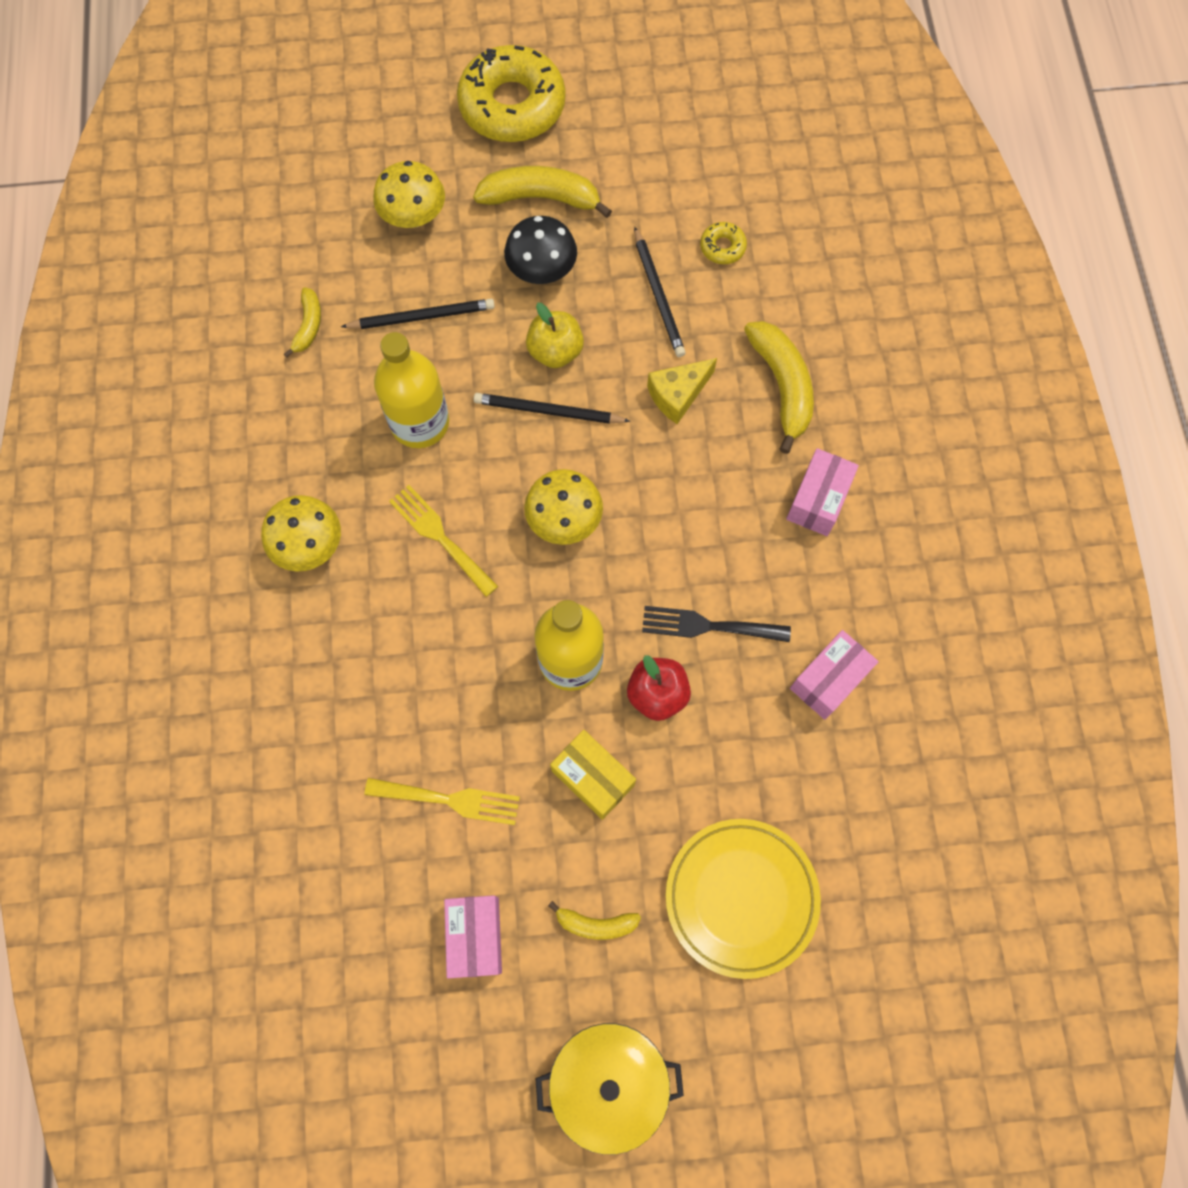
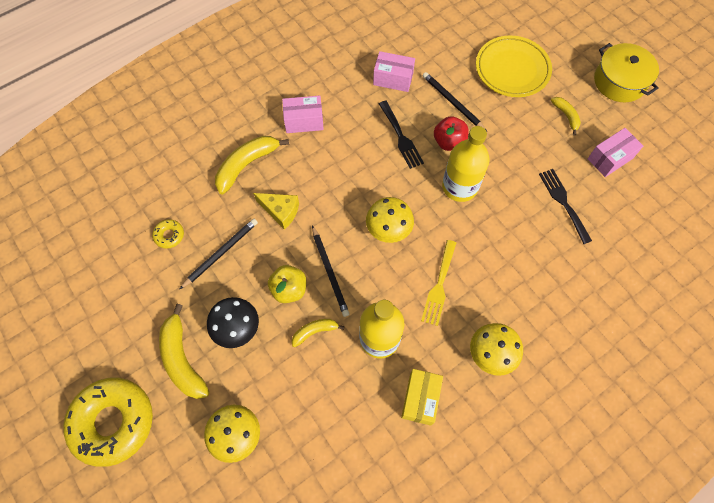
camera: 120 degrees left, 5 degrees down
yellow banana [284,287,321,358] -> yellow banana moved to [292,319,345,347]
black pencil [341,299,495,329] -> black pencil moved to [423,72,487,132]
yellow fork [364,778,520,825] -> black fork [539,169,592,244]
yellow box [550,730,636,820] -> yellow box moved to [401,369,443,426]

